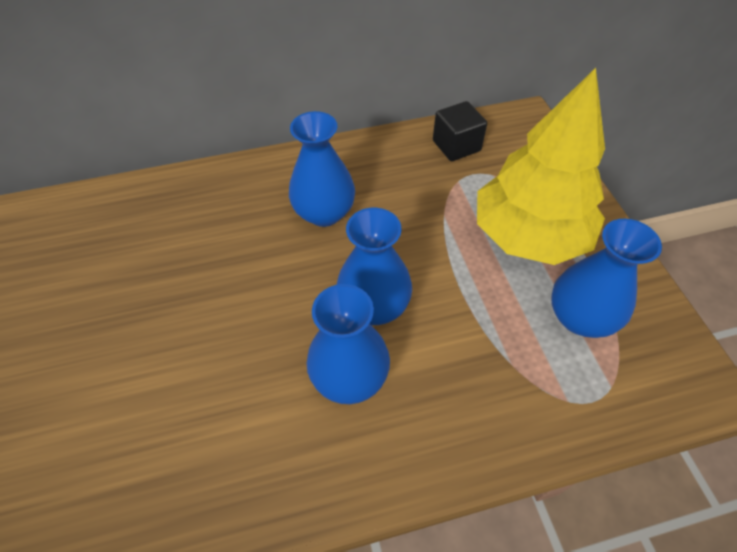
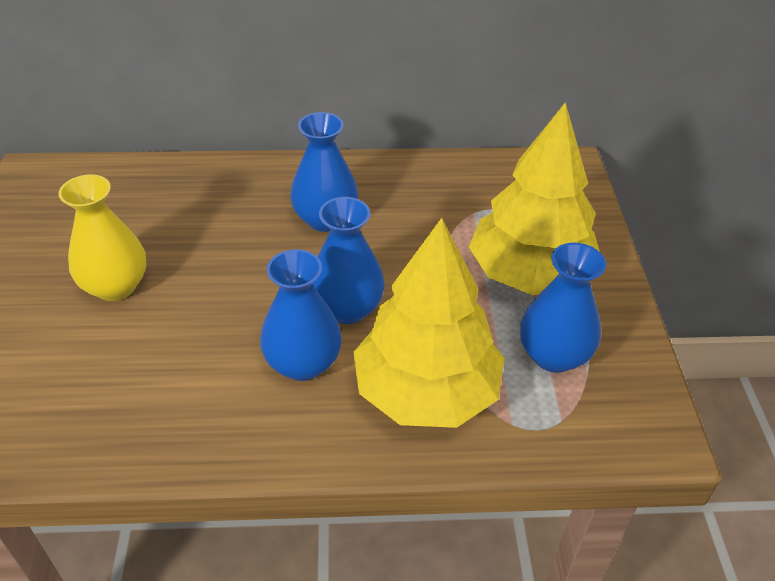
camera: 10 degrees right, 10 degrees down
black cube [433,101,487,161] -> none
none -> yellow vase [59,174,146,301]
none -> yellow tree [353,218,505,428]

